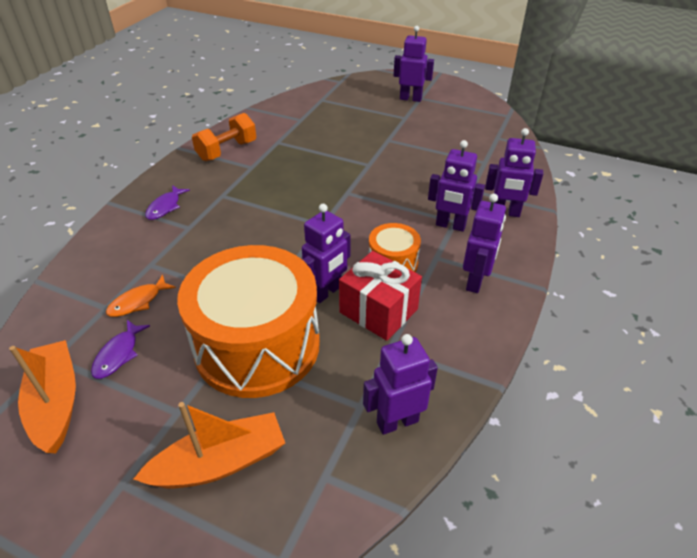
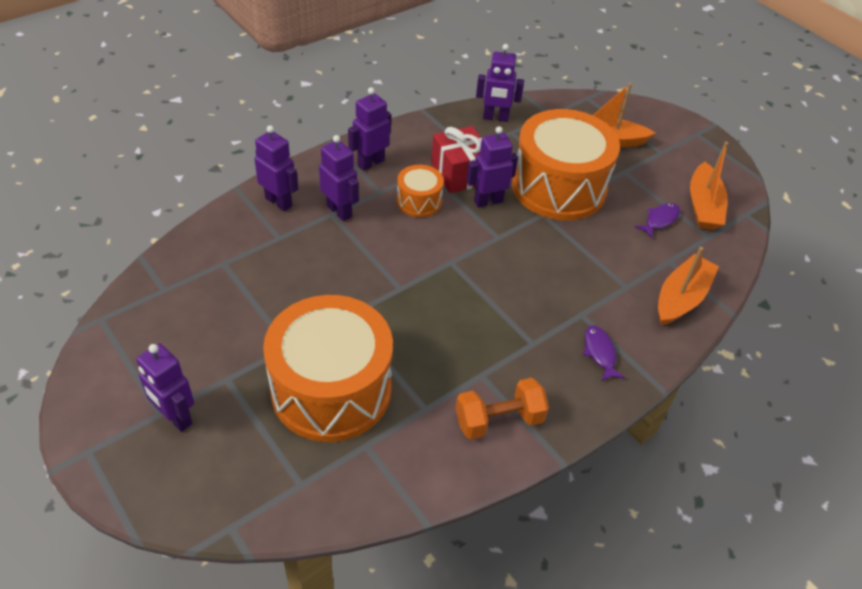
camera: 155 degrees left, 5 degrees up
orange fish [106,275,176,317] -> none
purple fish [145,185,190,220] -> purple fish turned 60 degrees counterclockwise [583,325,625,382]
none -> orange drum [263,295,393,442]
none -> orange boat [658,247,719,326]

